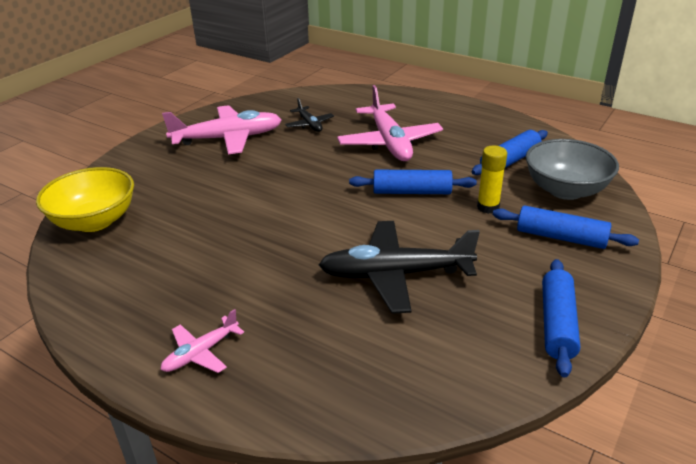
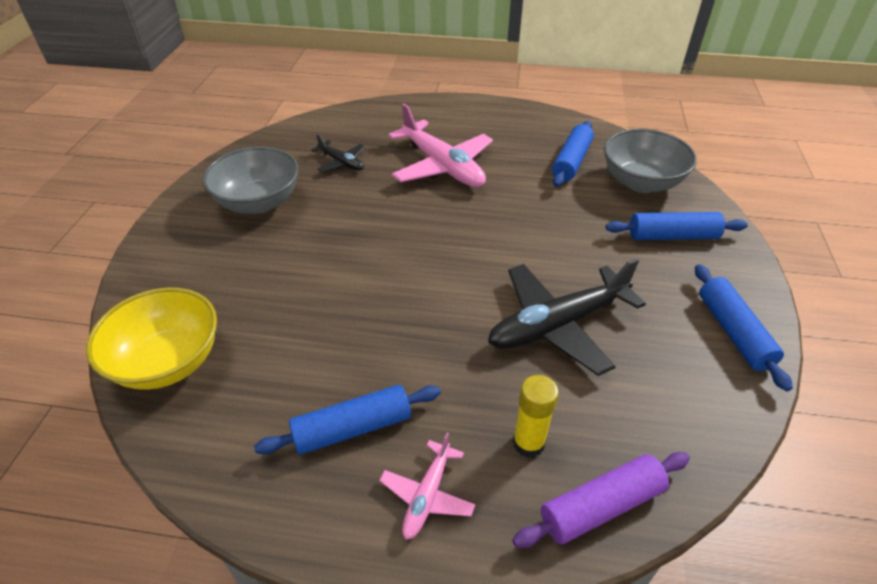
camera: 25 degrees left, 10 degrees up
pink plane [162,105,282,154] -> grey bowl [202,147,299,214]
blue rolling pin [349,170,477,194] -> blue rolling pin moved to [254,385,441,455]
yellow glue stick [477,146,507,214] -> yellow glue stick moved to [513,375,558,458]
none -> purple rolling pin [512,452,690,548]

